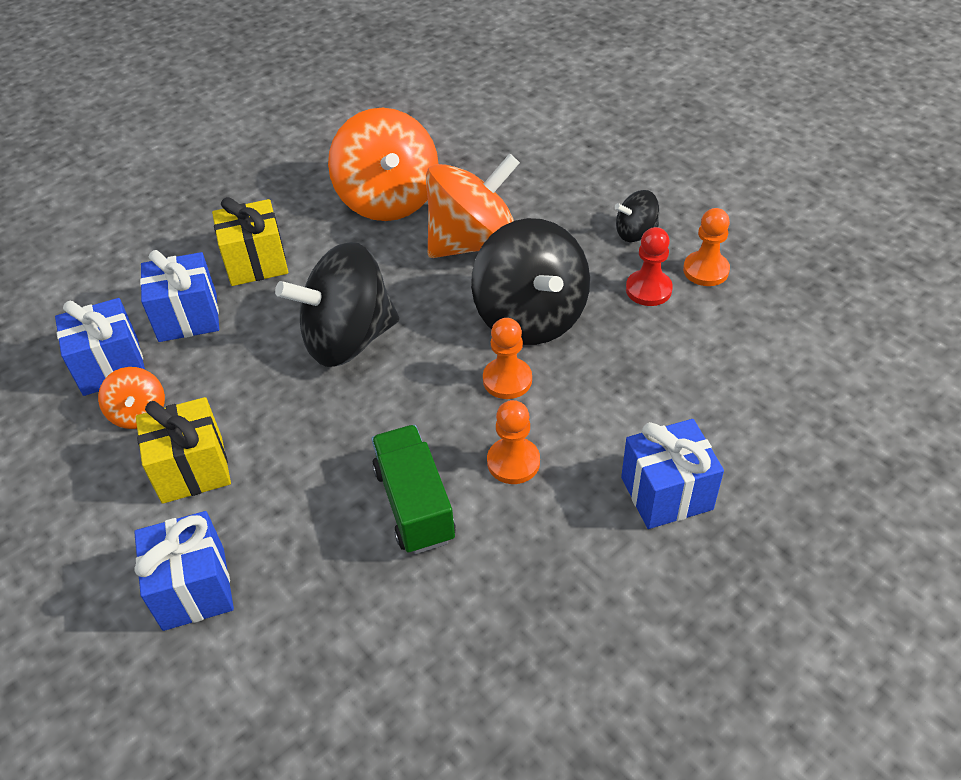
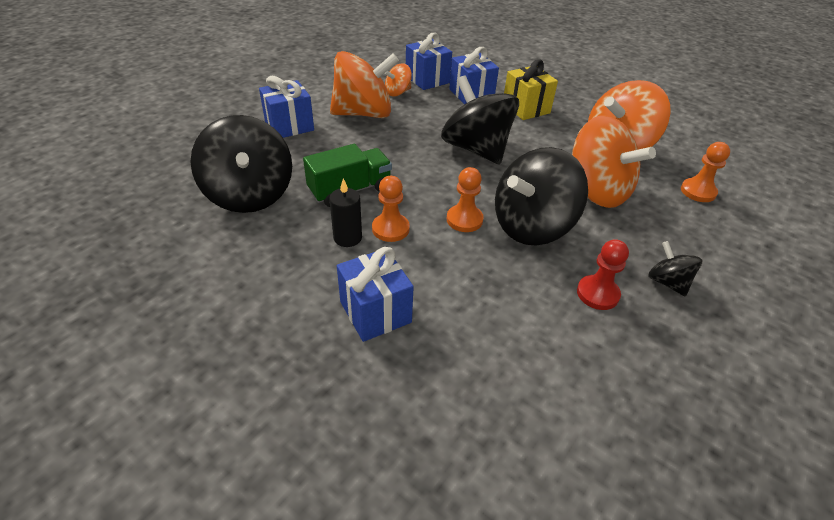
camera: 75 degrees right, 5 degrees down
yellow gift [136,397,231,504] -> orange spinning top [330,51,399,118]
orange pawn [683,208,730,286] -> orange pawn moved to [681,142,730,202]
none -> black spinning top [191,115,292,213]
none -> black candle [329,178,362,247]

